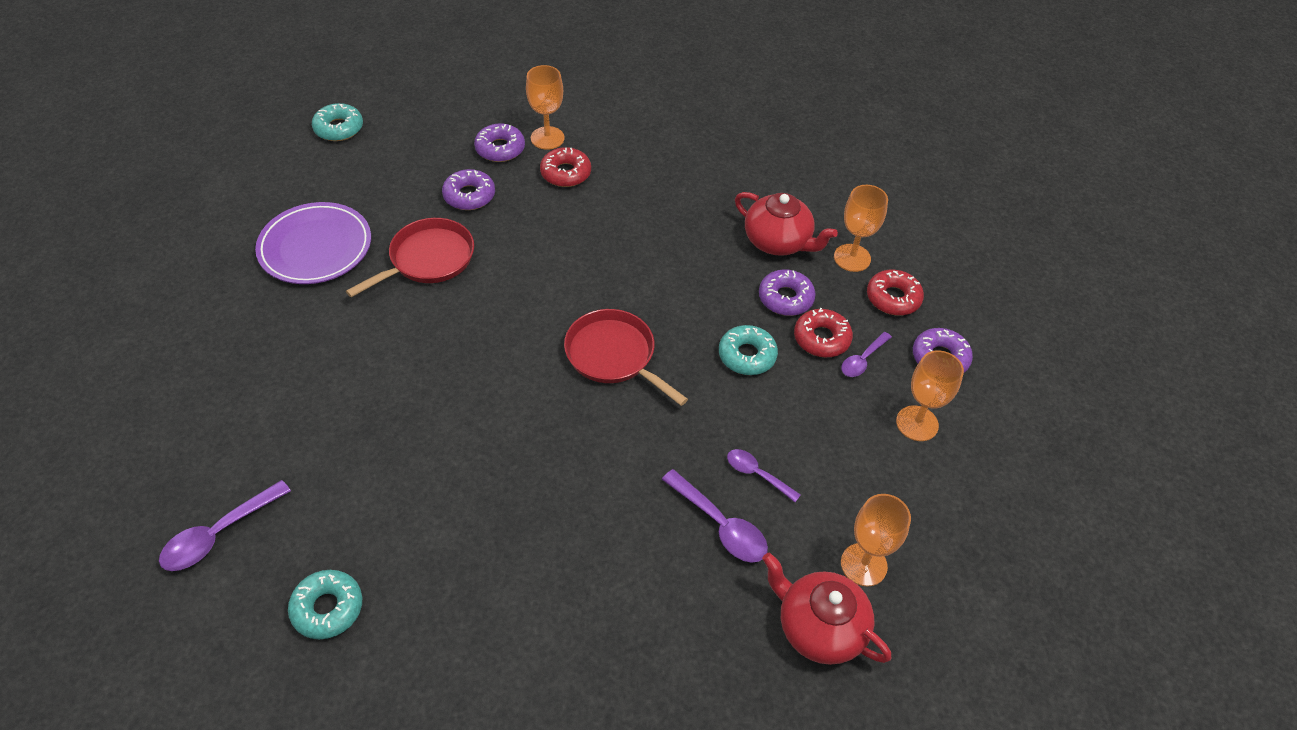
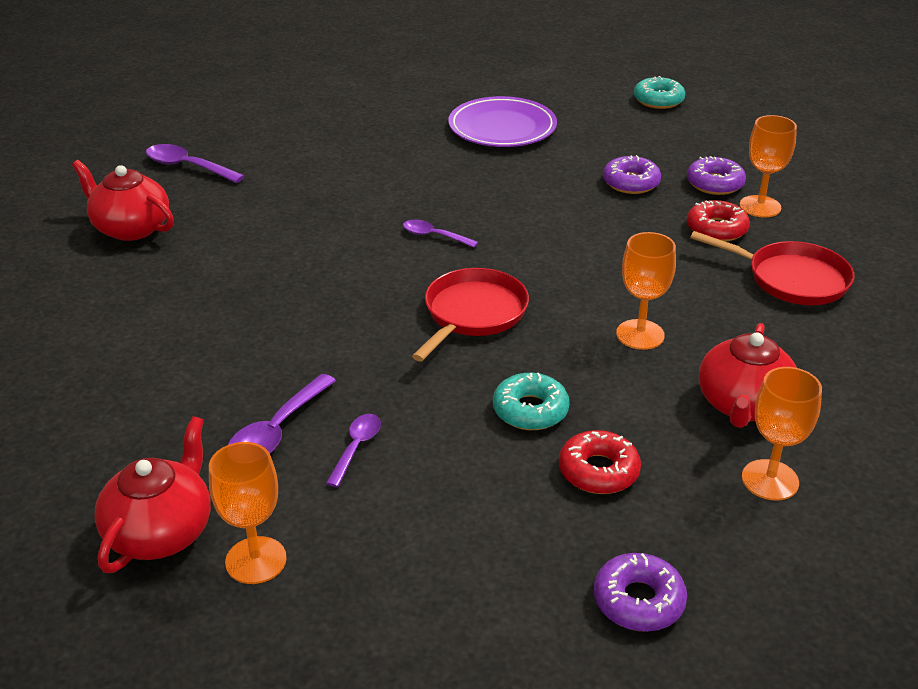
camera: 75 degrees right, 15 degrees down
turquoise donut [288,570,362,640] -> red teapot [72,160,174,241]
red pan [346,218,474,297] -> red pan moved to [690,231,855,305]
purple donut [759,269,816,316] -> none
purple spoon [841,332,892,377] -> purple spoon moved to [403,220,478,248]
red donut [867,270,924,316] -> none
orange goblet [896,350,964,441] -> orange goblet moved to [616,232,676,350]

